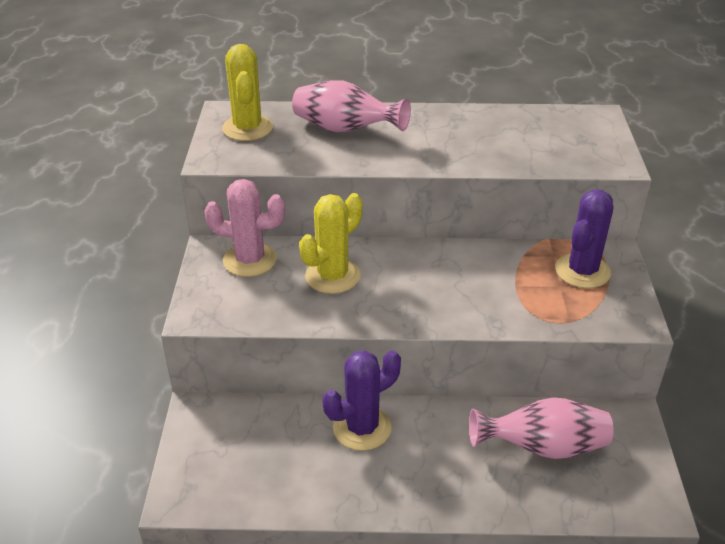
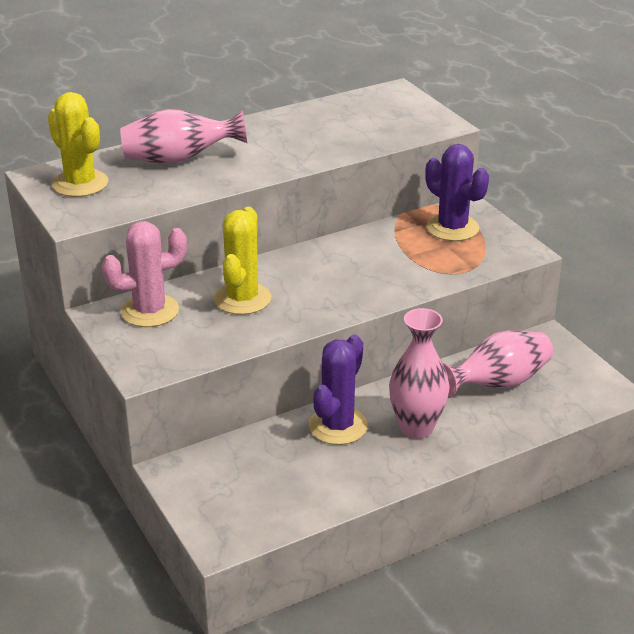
camera: 30 degrees left, 5 degrees down
purple cactus [555,189,613,288] -> purple cactus turned 45 degrees counterclockwise [425,144,489,241]
none -> pink vase [389,308,450,439]

